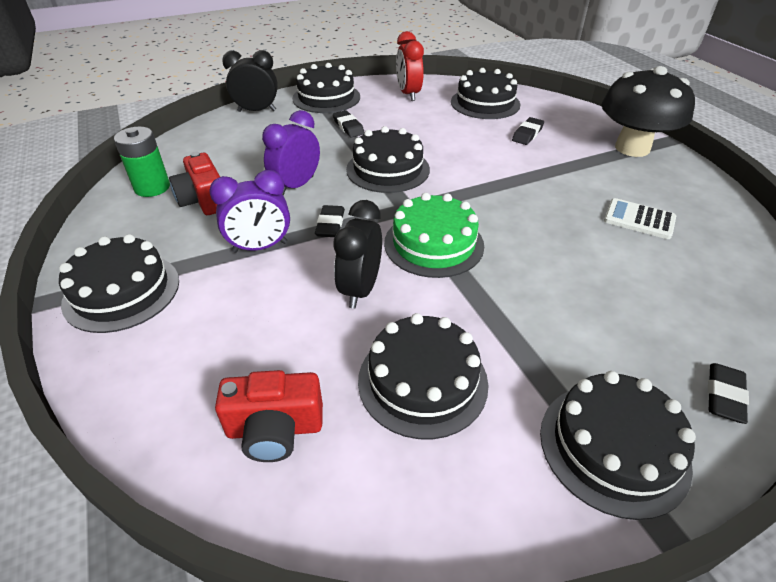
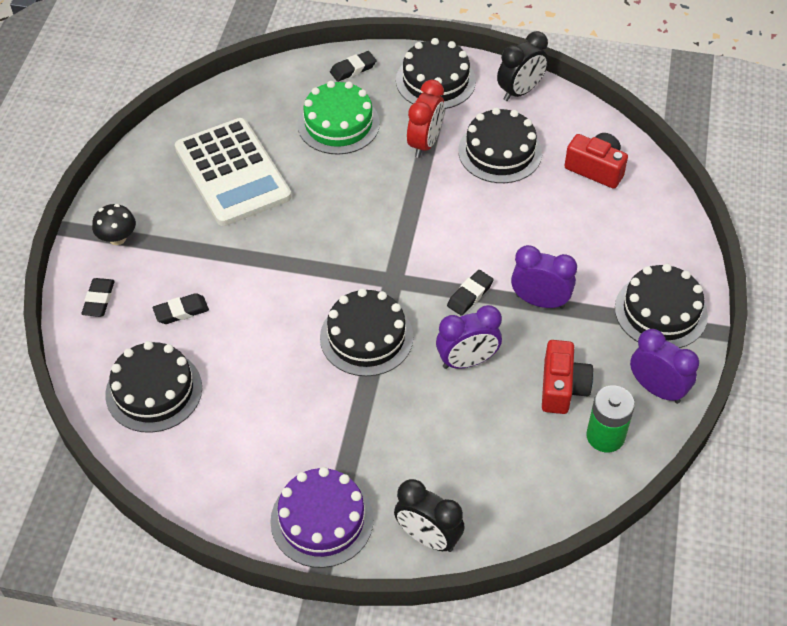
camera: 145 degrees left, 10 degrees up
black cake [292,63,360,113] -> purple cake [270,467,374,568]
black eraser [333,110,364,138] -> black eraser moved to [81,278,115,317]
black clock [333,200,382,308] -> black clock moved to [497,31,548,101]
green cake [384,193,484,278] -> green cake moved to [297,81,380,155]
red clock [396,31,424,101] -> red clock moved to [407,80,444,158]
black mushroom [601,66,695,157] -> black mushroom [92,204,136,245], size x0.47
white calculator [604,198,676,239] -> white calculator [175,118,291,226], size x2.12
none -> purple clock [630,329,699,404]

